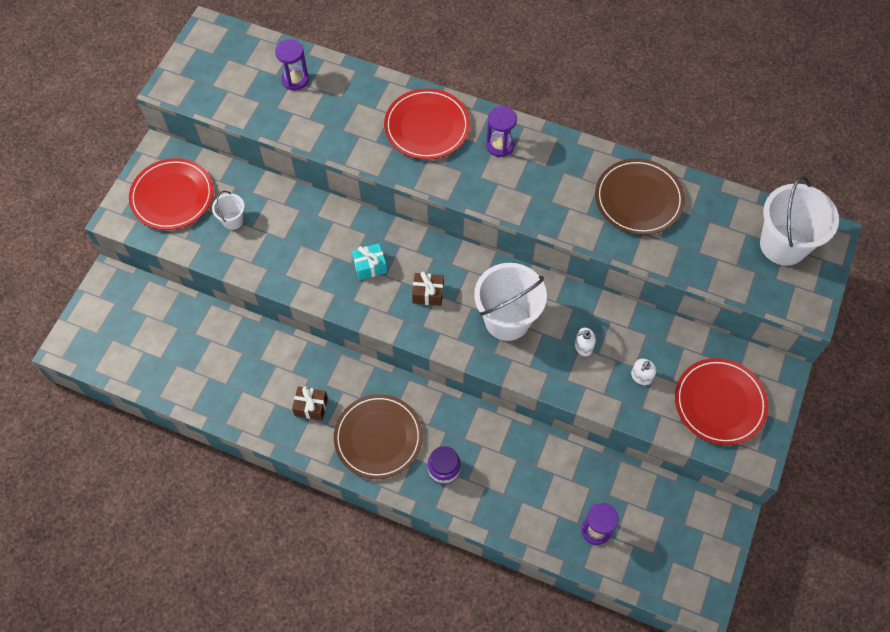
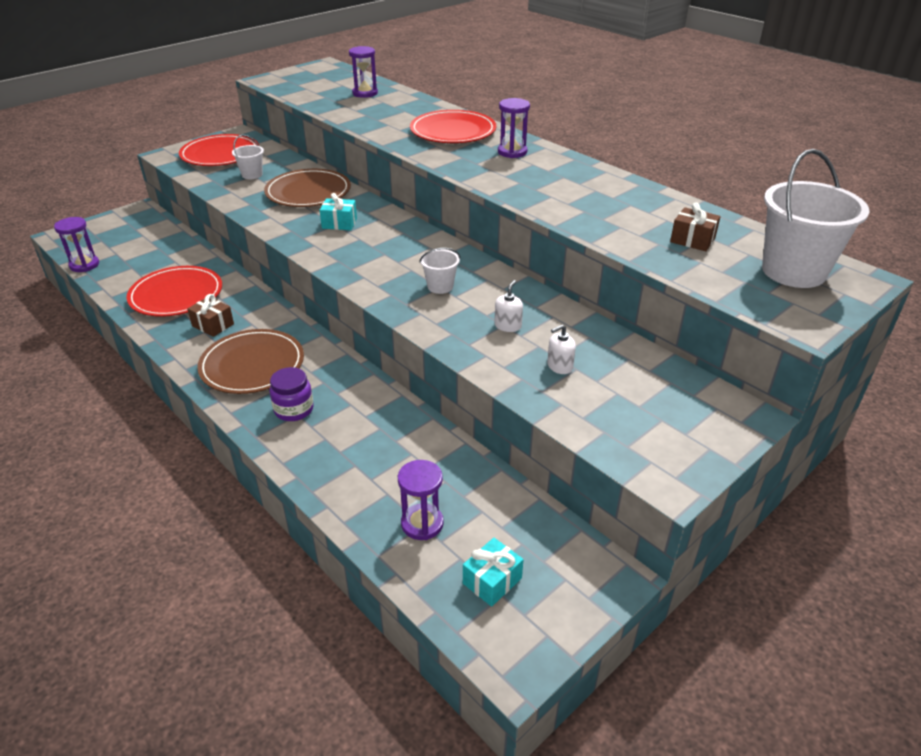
camera: 25 degrees right, 25 degrees down
brown gift [412,272,444,306] -> brown gift moved to [670,202,721,251]
white bucket [474,263,547,341] -> white bucket [419,248,460,294], size x0.48
white soap dispenser [575,328,596,356] -> white soap dispenser turned 105 degrees clockwise [494,280,523,332]
brown plate [595,159,685,235] -> brown plate moved to [264,169,351,207]
red plate [675,358,768,445] -> red plate moved to [126,266,222,317]
none -> purple hourglass [54,217,99,272]
none -> turquoise gift [463,538,524,607]

